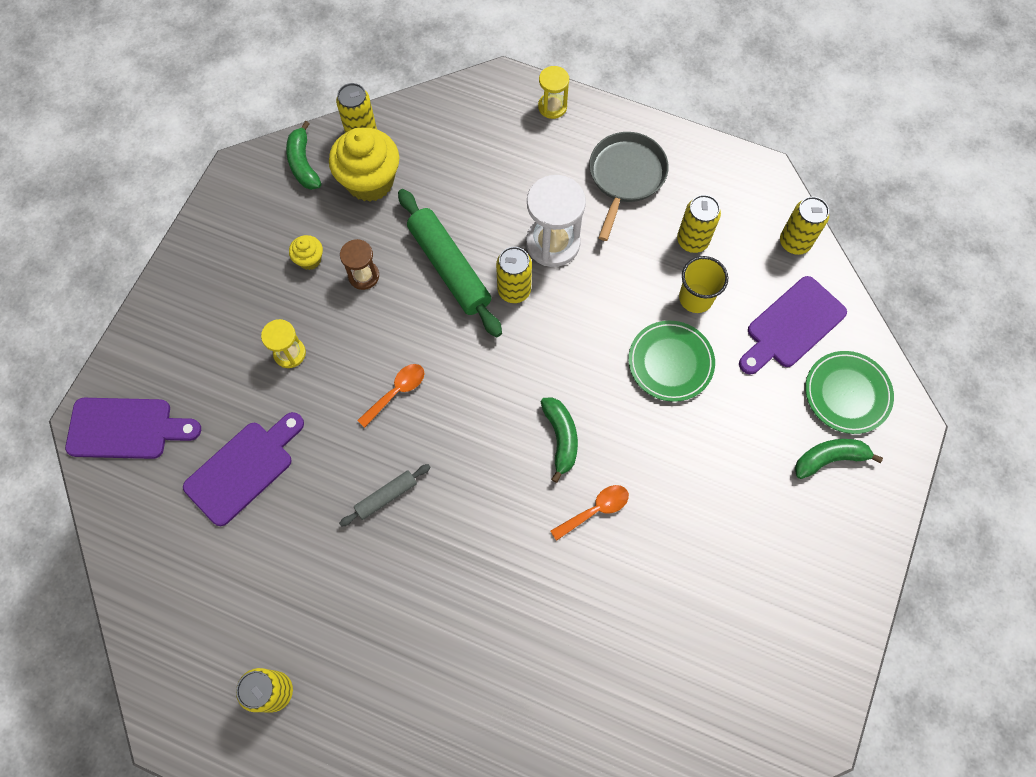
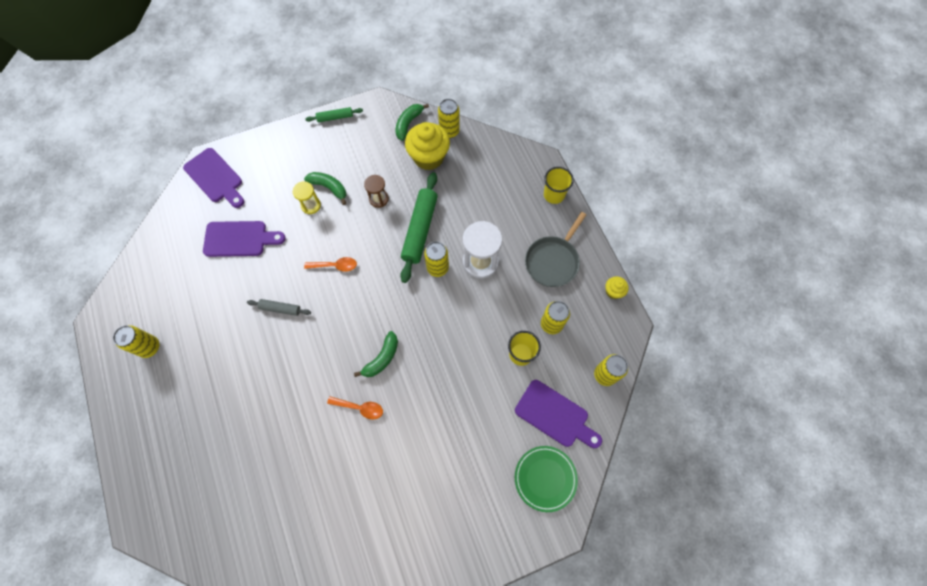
camera: 45 degrees right, 0 degrees up
yellow cupcake [289,235,323,270] -> yellow cupcake moved to [605,276,629,299]
yellow hourglass [538,66,569,119] -> yellow cup [544,167,574,204]
grey pan [589,132,669,241] -> grey pan turned 150 degrees clockwise [525,212,586,287]
green plate [628,321,715,402] -> none
purple cutting board [739,276,847,374] -> purple cutting board turned 150 degrees counterclockwise [515,380,602,448]
green banana [795,439,883,479] -> green banana moved to [304,172,346,205]
none -> green rolling pin [305,107,363,122]

